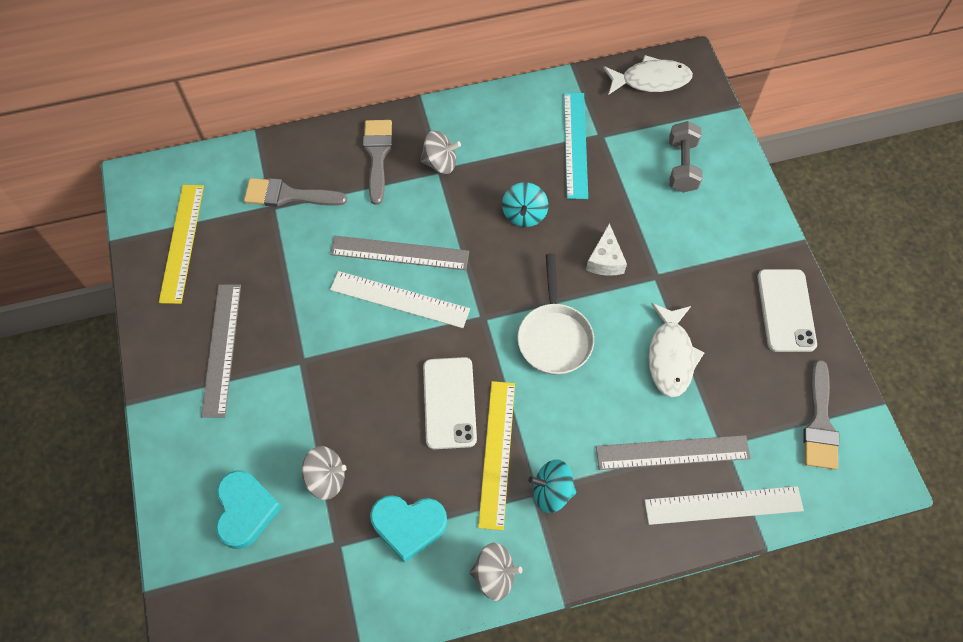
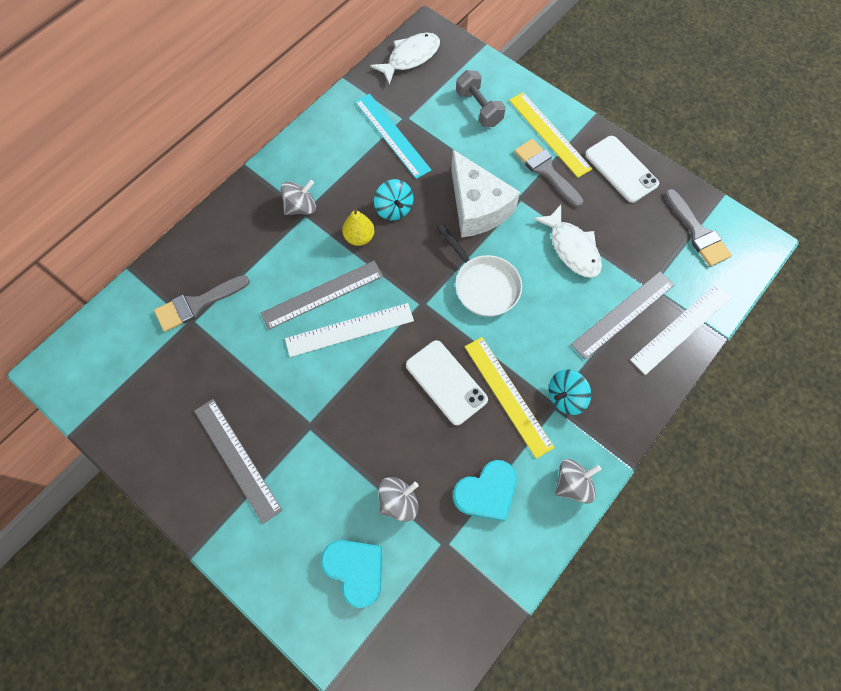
camera: 35 degrees left, 5 degrees up
yellow ruler [159,185,204,304] -> yellow ruler moved to [509,92,593,178]
grey brush [363,120,392,205] -> grey brush moved to [514,139,583,207]
white cheese [586,223,627,276] -> white cheese [451,150,520,238], size x1.91
none -> yellow pear [342,209,375,246]

